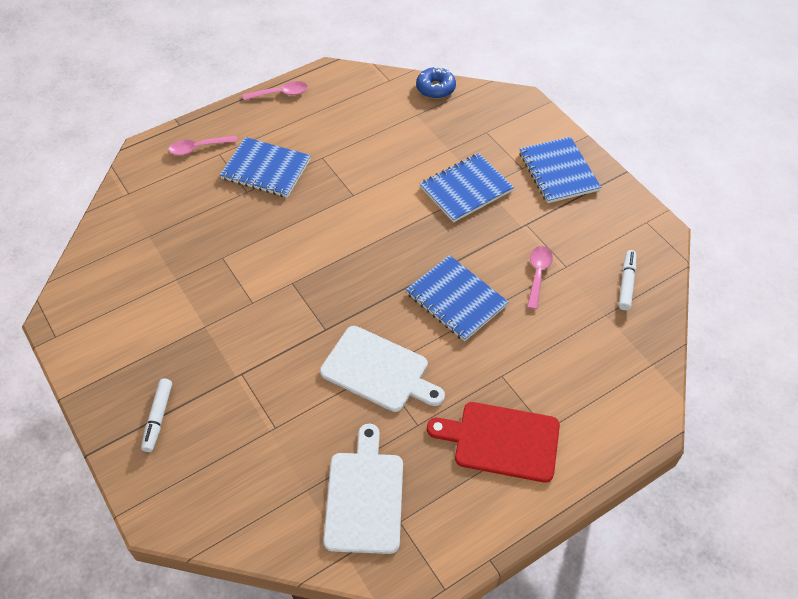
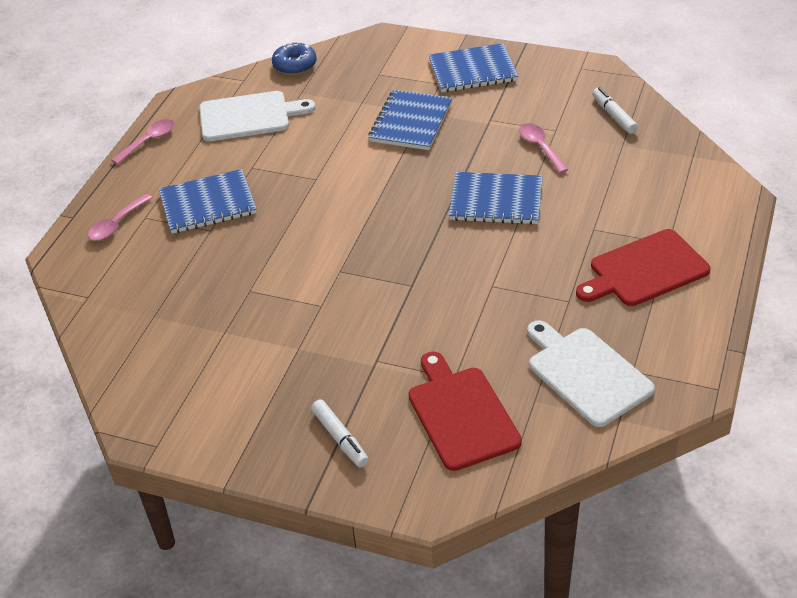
camera: 35 degrees left, 10 degrees down
white cutting board [320,326,445,412] -> white cutting board moved to [199,91,315,141]
blue notebook [519,136,601,203] -> blue notebook turned 45 degrees counterclockwise [429,43,518,92]
none -> red cutting board [408,352,522,471]

